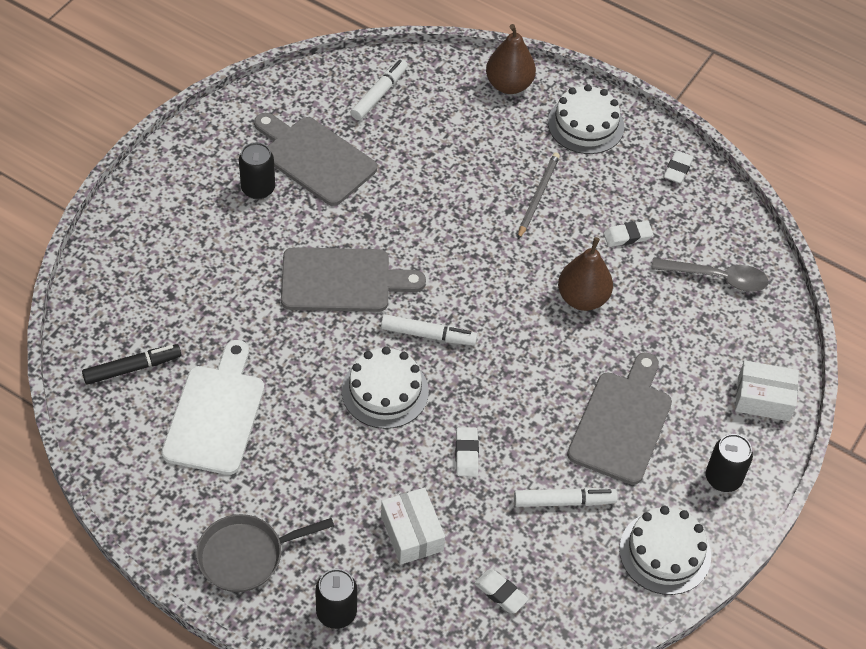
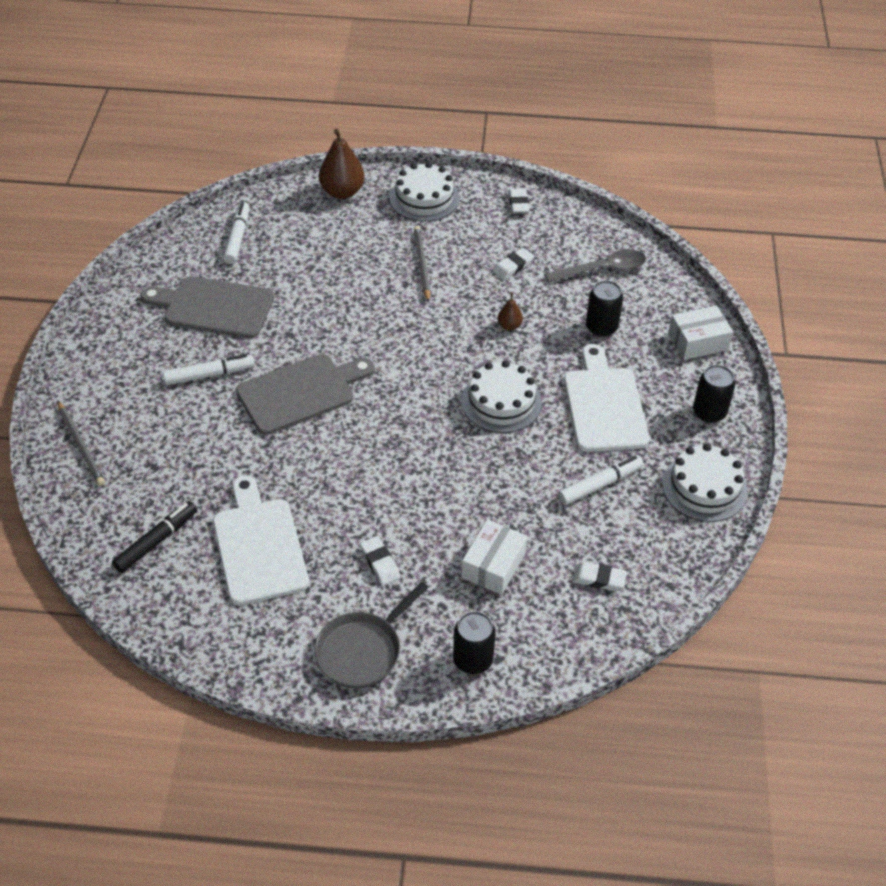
camera: 25 degrees left, 5 degrees down
black can [239,142,275,199] -> black can moved to [586,280,623,337]
white cake [342,346,429,429] -> white cake moved to [461,360,542,433]
white marker [381,314,477,345] -> white marker moved to [163,354,255,385]
white box [381,488,445,564] -> white box turned 75 degrees clockwise [461,519,527,595]
white eraser [455,427,479,477] -> white eraser moved to [360,536,400,585]
brown pear [558,237,613,311] -> brown pear [498,293,523,331], size x0.50
grey cutting board [567,352,672,485] -> white cutting board [564,344,649,452]
none -> grey pencil [58,401,105,486]

